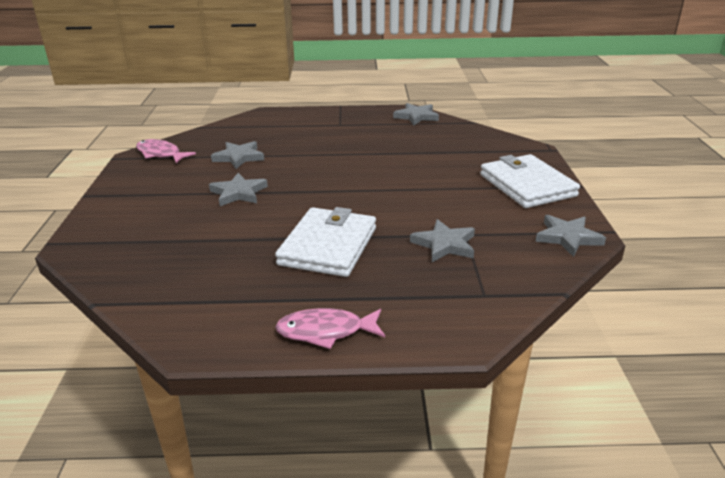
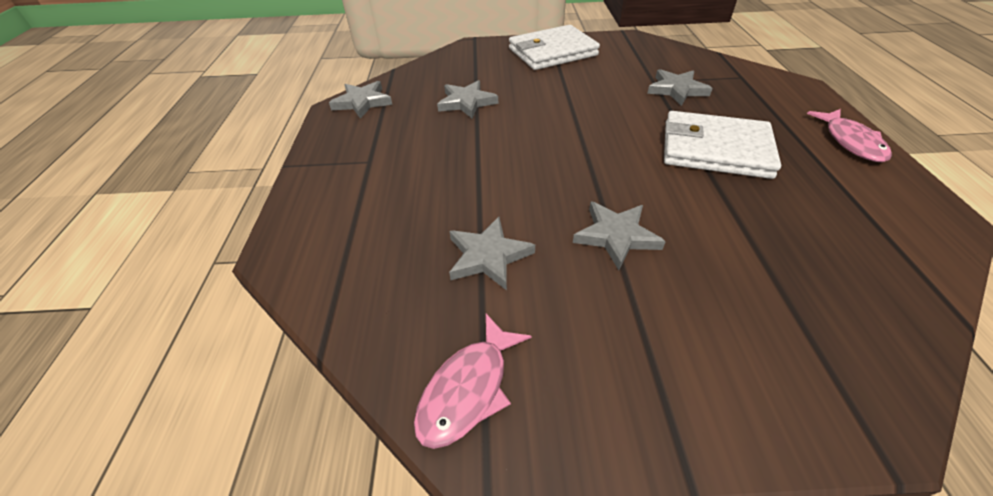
camera: 90 degrees left, 15 degrees up
grey star [535,215,606,257] -> grey star moved to [437,80,498,119]

